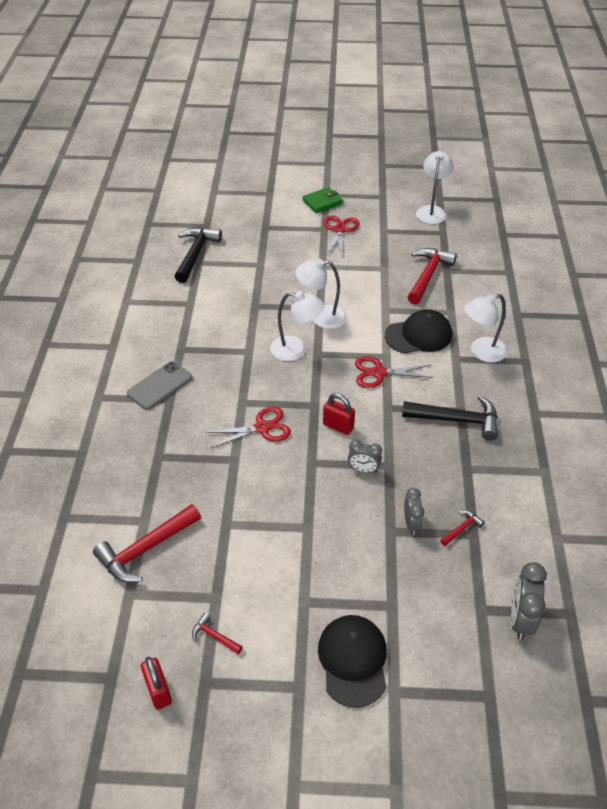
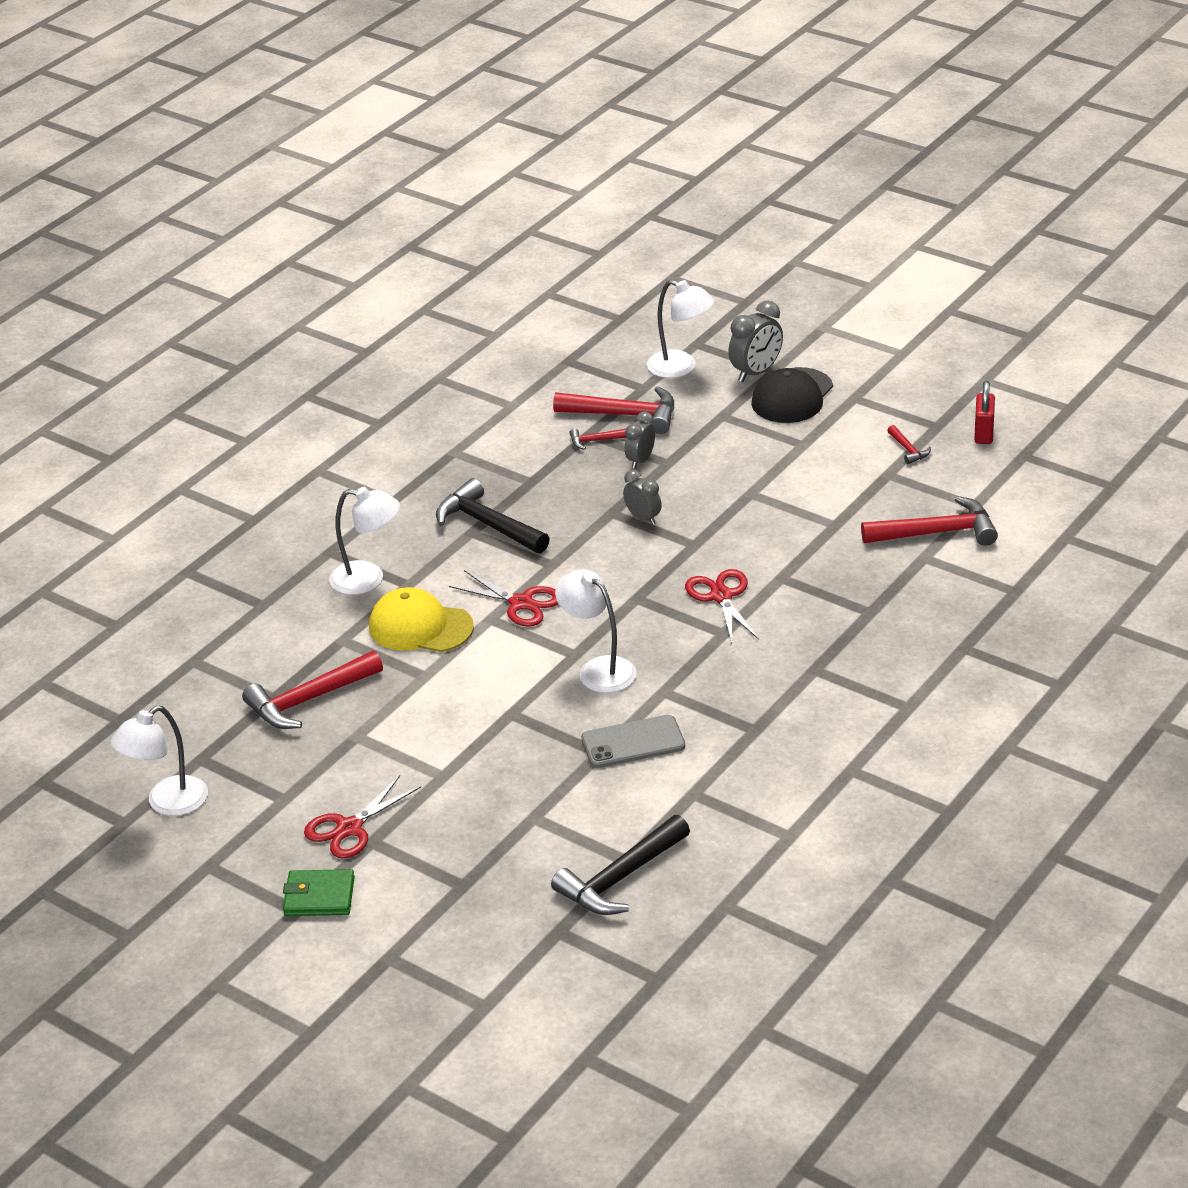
camera: 145 degrees left, 10 degrees down
grey phone [127,361,192,410] -> grey phone moved to [581,715,685,768]
red scissors [206,407,291,448] -> red scissors turned 60 degrees clockwise [685,569,759,643]
white lamp [295,259,347,329] -> white lamp moved to [647,280,715,378]
red padlock [323,393,355,435] -> none
black cap [385,309,452,354] -> yellow cap [369,587,474,652]
grey clock [511,562,547,640] -> grey clock moved to [728,301,783,382]
none -> red hammer [553,386,674,434]

